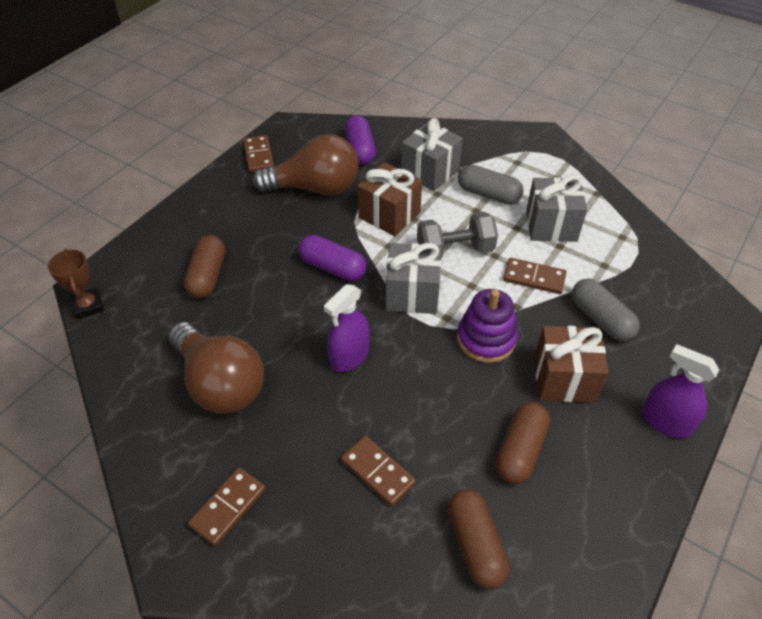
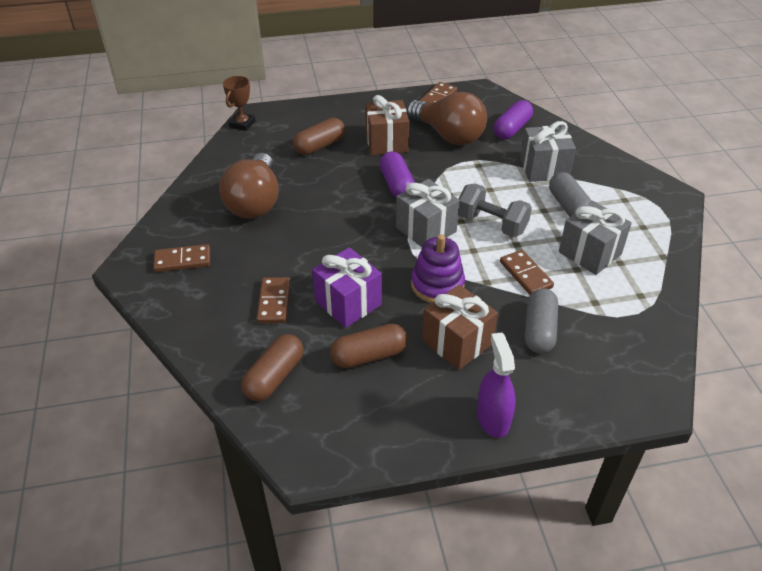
camera: 45 degrees right, 5 degrees down
purple spray bottle [324,284,369,372] -> none
brown gift [357,162,422,236] -> brown gift moved to [365,95,409,155]
none -> purple gift [312,247,382,328]

